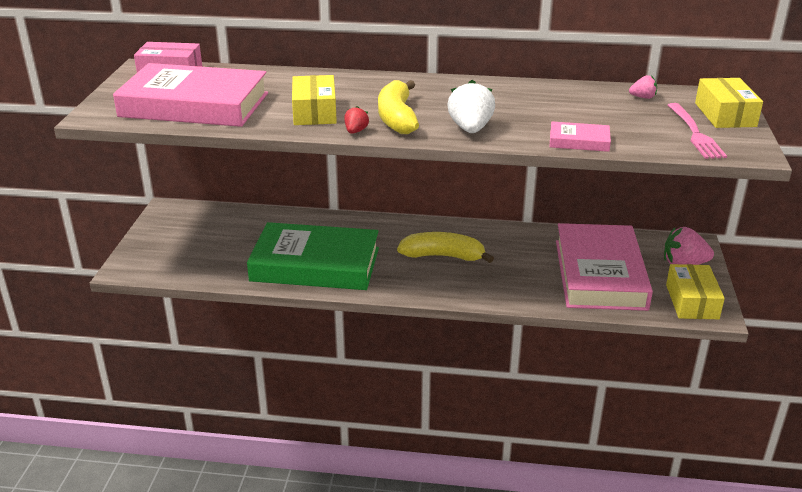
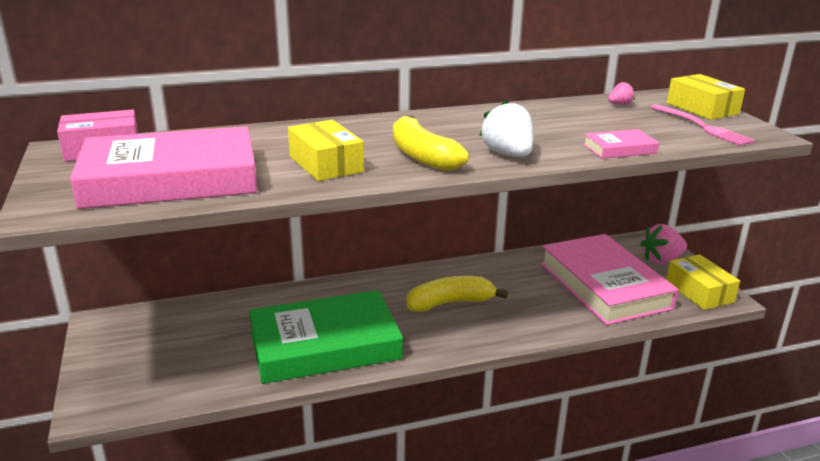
camera: 25 degrees left, 5 degrees down
red strawberry [344,106,369,134] -> none

